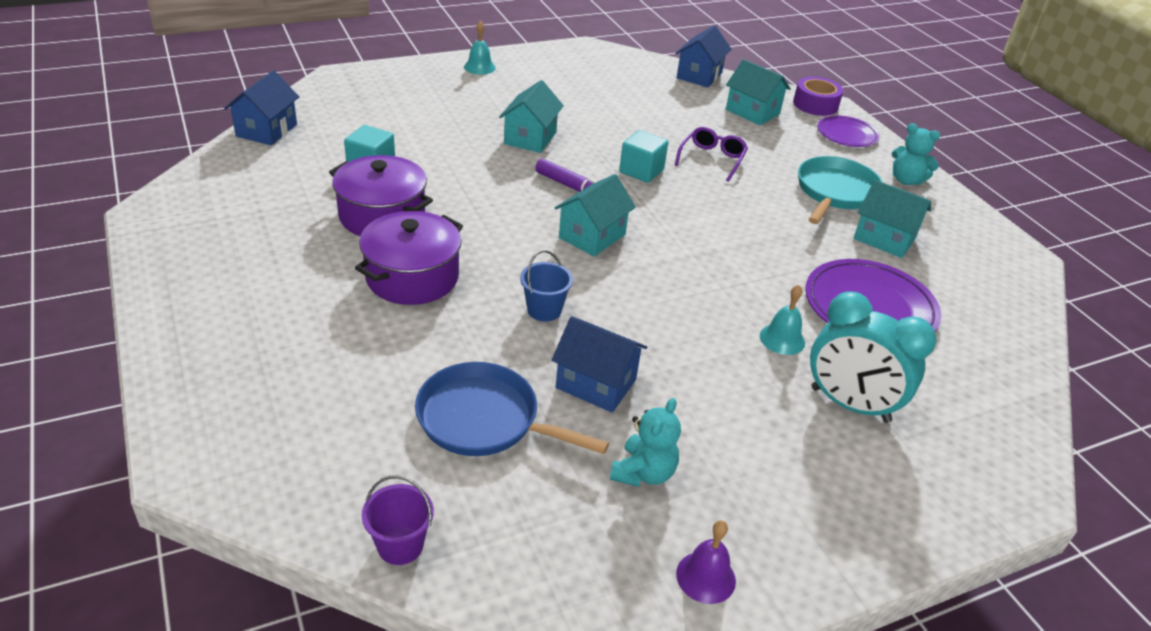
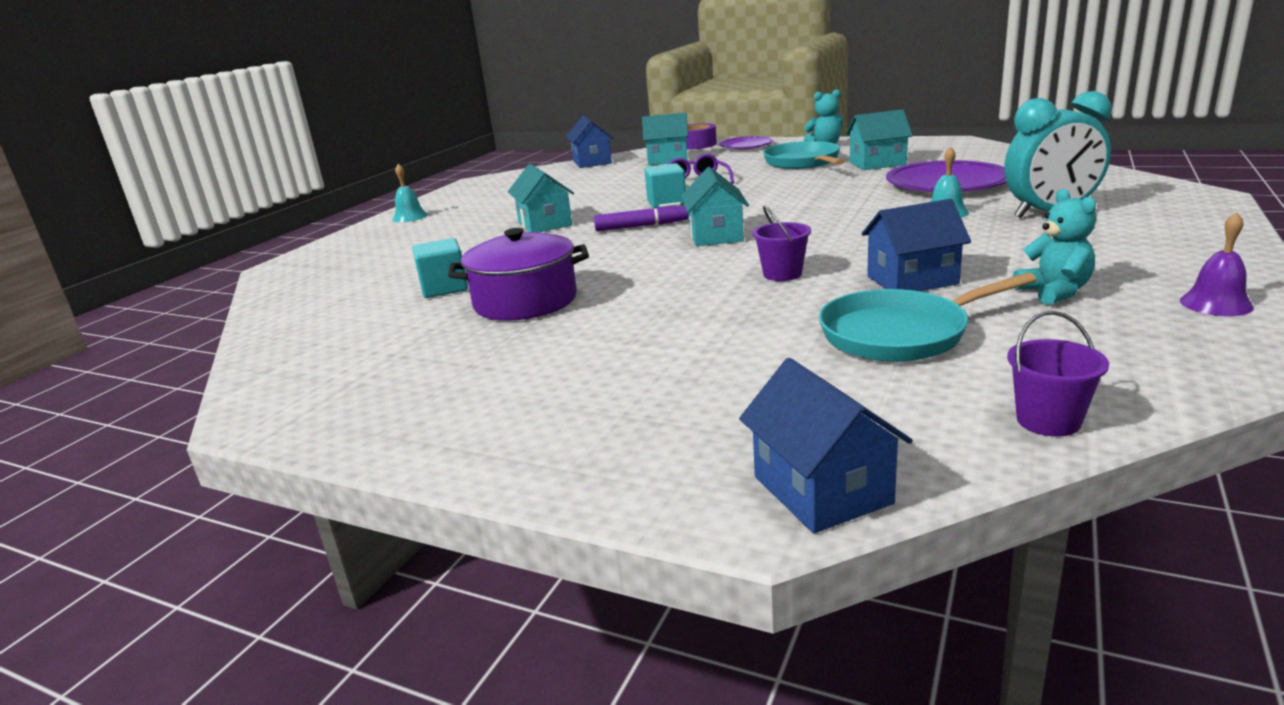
camera: 35 degrees left, 15 degrees down
blue house [224,70,299,145] -> blue house moved to [739,358,913,533]
purple pot [355,211,463,305] -> none
blue pan [415,362,609,456] -> turquoise pan [819,273,1037,362]
blue bucket [520,250,573,322] -> purple bucket [752,205,811,281]

